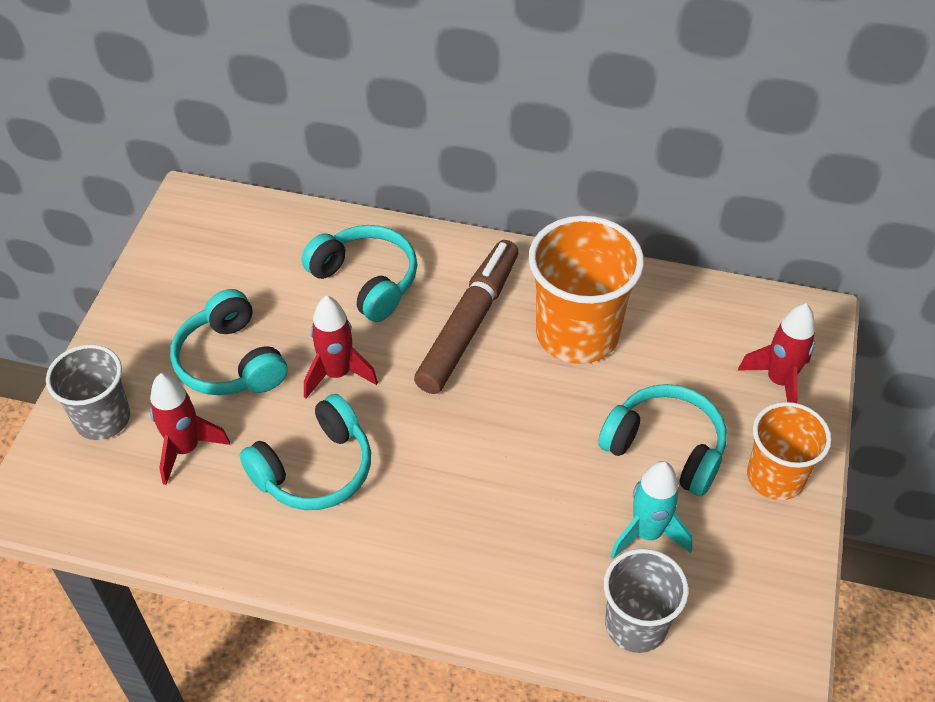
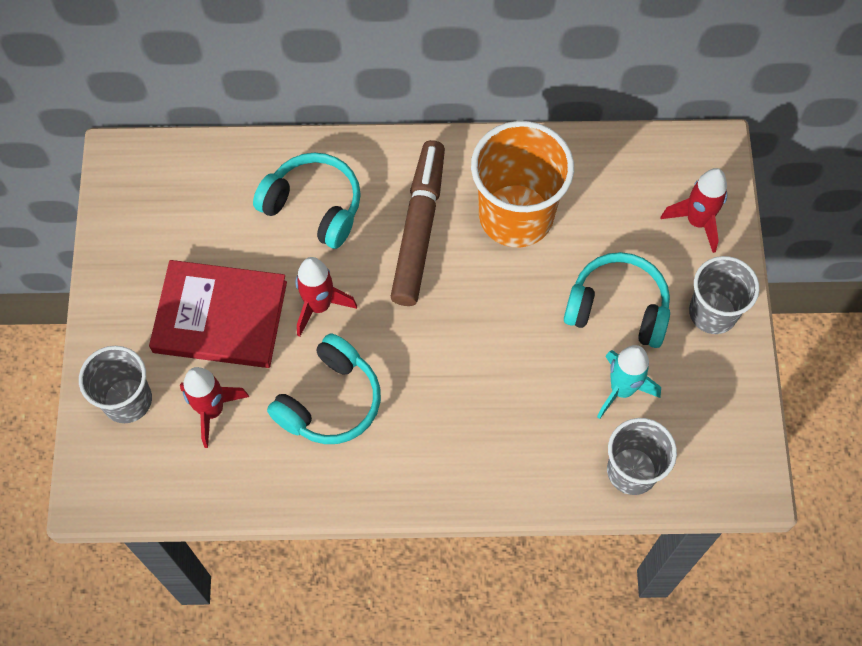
camera: 15 degrees left, 15 degrees up
turquoise headphones [170,289,287,395] -> red book [149,260,287,368]
orange cup [747,402,832,500] -> grey cup [689,256,759,334]

